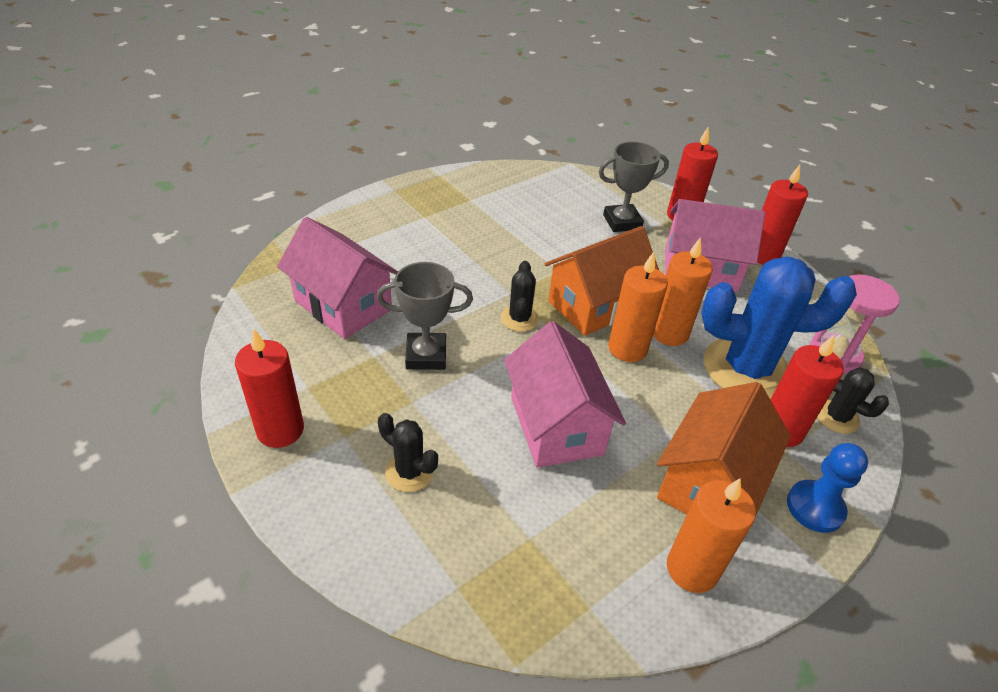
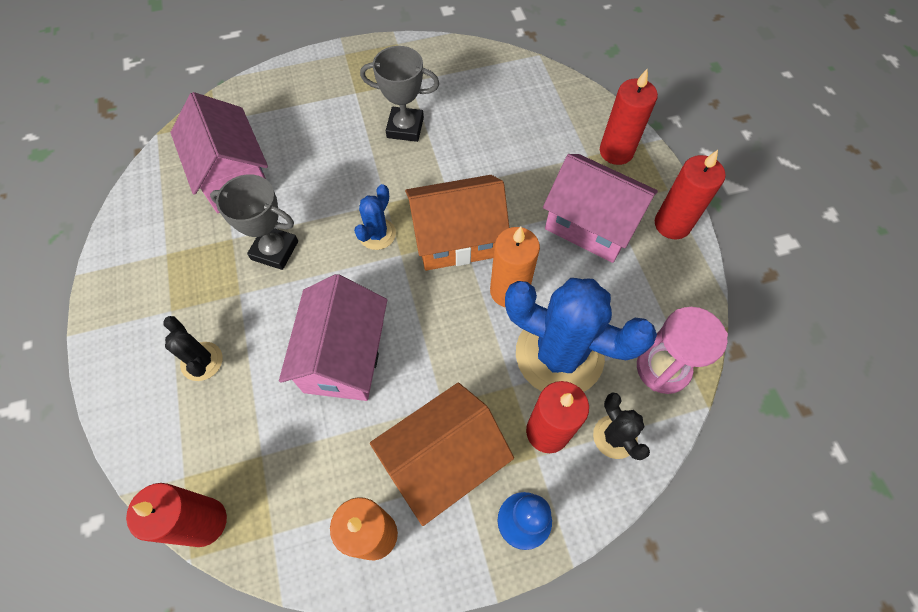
camera: 25 degrees right, 20 degrees up
red candle [235,329,304,448] -> red candle moved to [126,483,227,547]
black cactus [501,261,539,332] -> blue cactus [354,184,396,250]
grey trophy [599,142,669,232] -> grey trophy moved to [360,46,439,142]
orange candle [608,252,668,362] -> none

